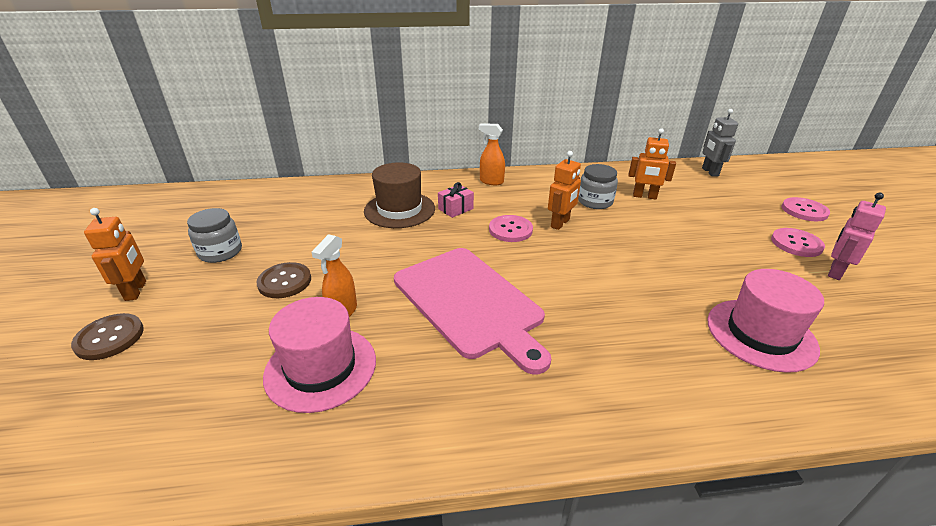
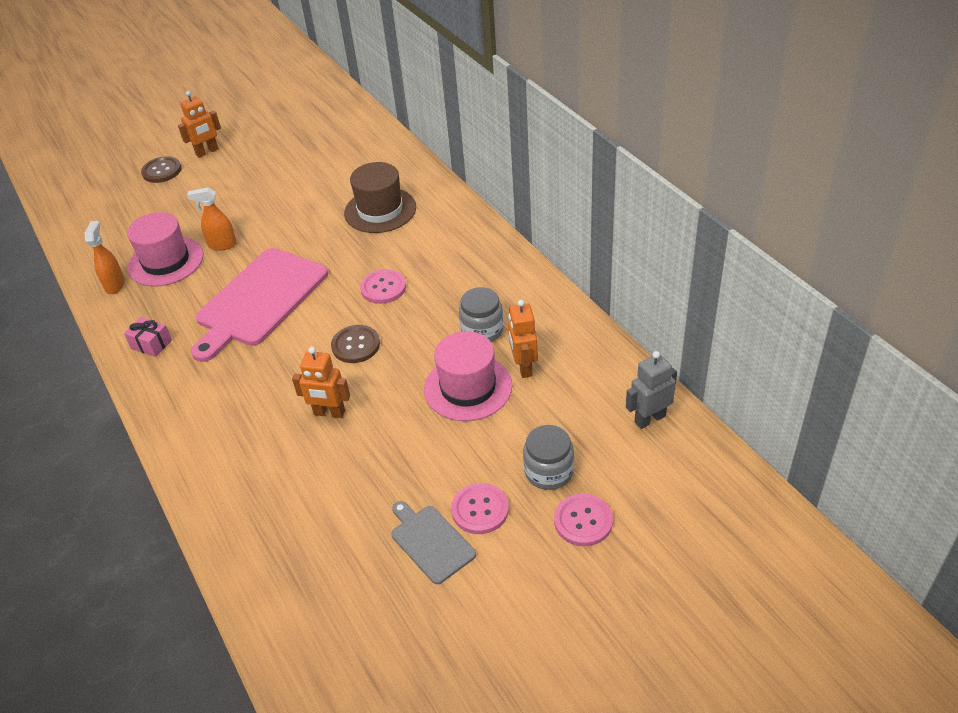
camera: 70 degrees right, 10 degrees up
grey jar [187,208,242,263] -> grey jar moved to [523,425,574,490]
brown button [256,262,311,298] -> brown button moved to [331,325,380,363]
pink gift [438,182,474,218] -> pink gift moved to [124,317,172,357]
orange spray bottle [479,123,505,185] -> orange spray bottle moved to [85,221,125,294]
orange robot [548,151,581,230] -> orange robot moved to [292,347,350,418]
pink hat [707,269,824,373] -> pink hat moved to [424,331,512,421]
pink robot [828,193,886,280] -> grey cutting board [391,501,476,584]

